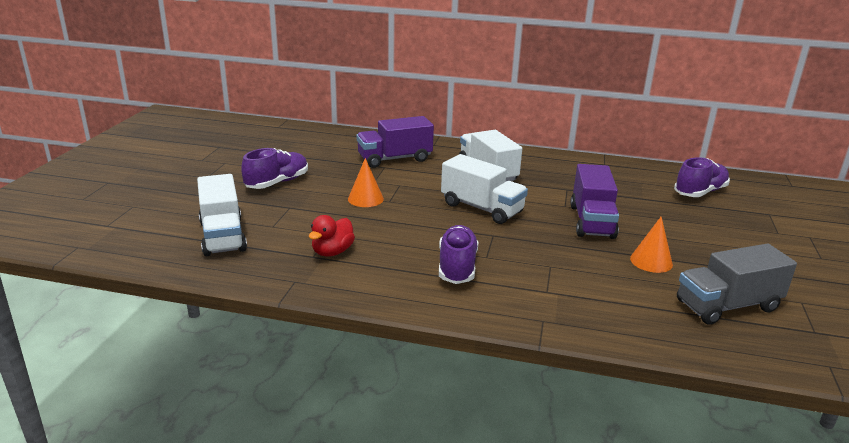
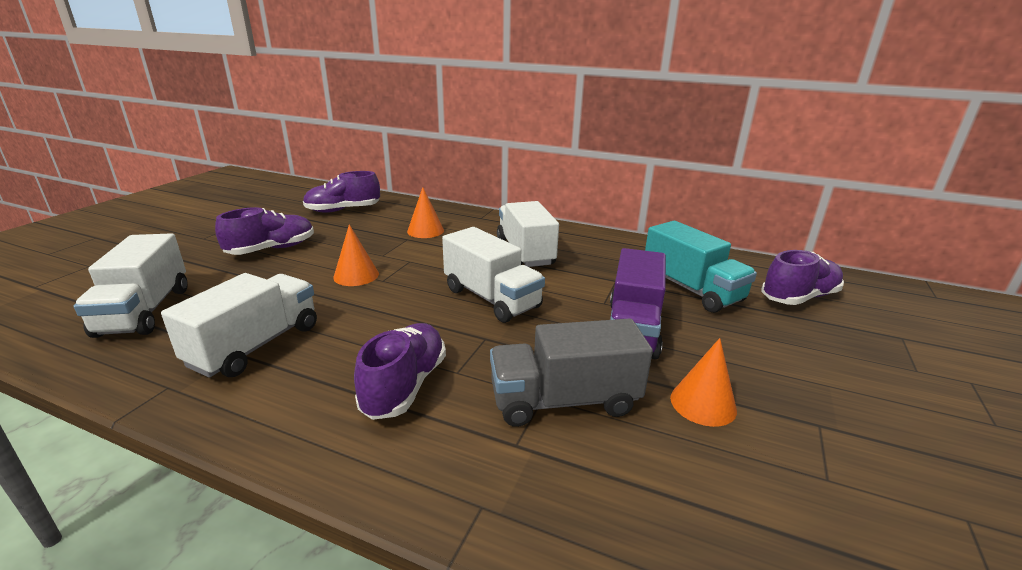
camera: 10 degrees right, 0 degrees up
red duck [309,215,355,256] -> white truck [161,273,317,378]
purple truck [357,116,434,168] -> orange cone [407,187,444,238]
grey truck [677,244,797,325] -> grey truck moved to [490,318,653,427]
none -> purple shoe [303,171,380,213]
none -> turquoise truck [645,221,757,313]

